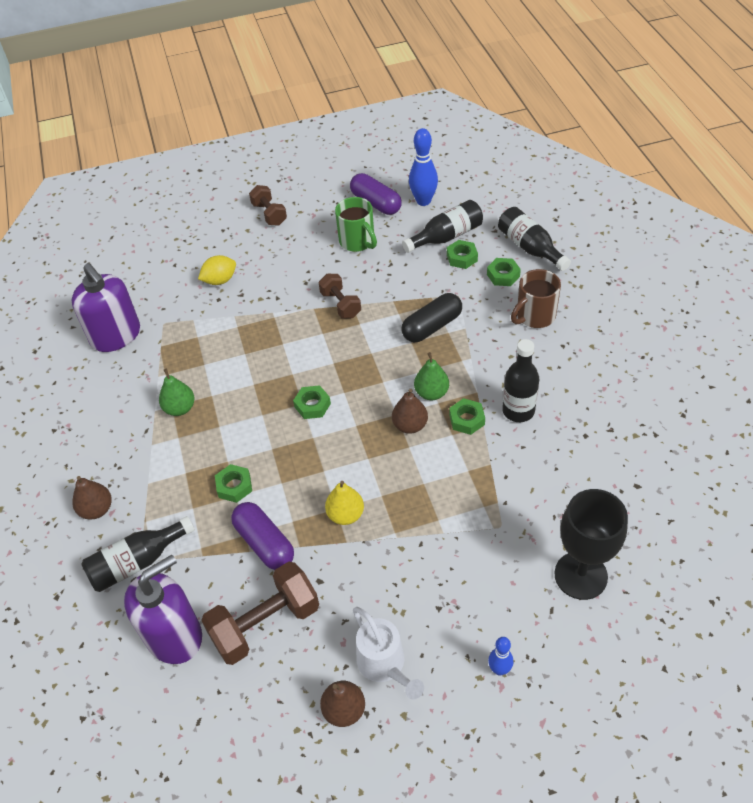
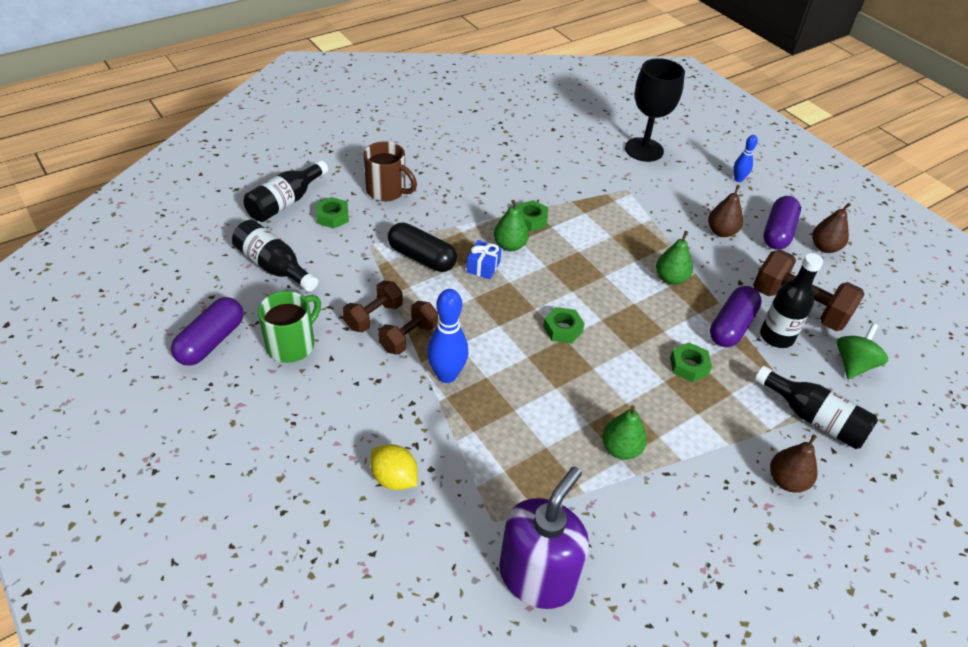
camera: 115 degrees left, 5 degrees down
purple soap dispenser [124,555,202,664] -> green spinning top [837,323,888,379]
brown dumbbell [249,185,287,226] -> brown dumbbell moved to [342,280,403,333]
yellow pear [325,481,364,525] -> green pear [656,231,693,285]
white watering can [353,607,424,699] -> purple capsule [763,196,801,250]
brown pear [392,389,428,434] -> brown pear moved to [708,185,743,237]
blue bowling pin [409,128,438,206] -> blue bowling pin moved to [427,289,468,383]
green nut [447,240,478,269] -> none
black bottle [502,339,539,422] -> black bottle moved to [760,253,823,348]
none -> blue gift [467,240,502,279]

